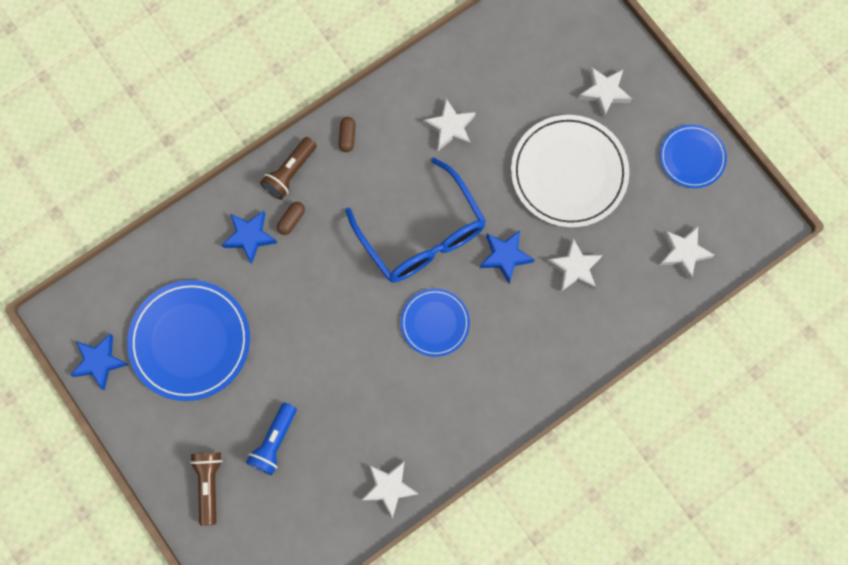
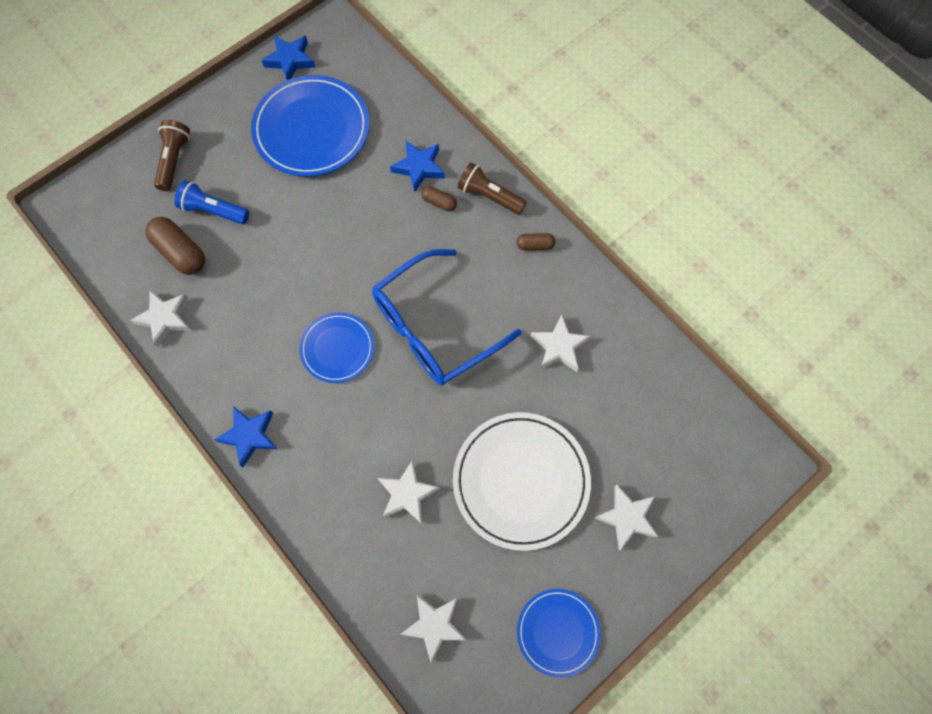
camera: 85 degrees right, 5 degrees down
brown flashlight [190,453,222,526] -> brown flashlight turned 75 degrees counterclockwise [154,120,190,191]
blue star [480,230,535,283] -> blue star moved to [214,406,277,467]
none -> brown capsule [145,217,205,275]

